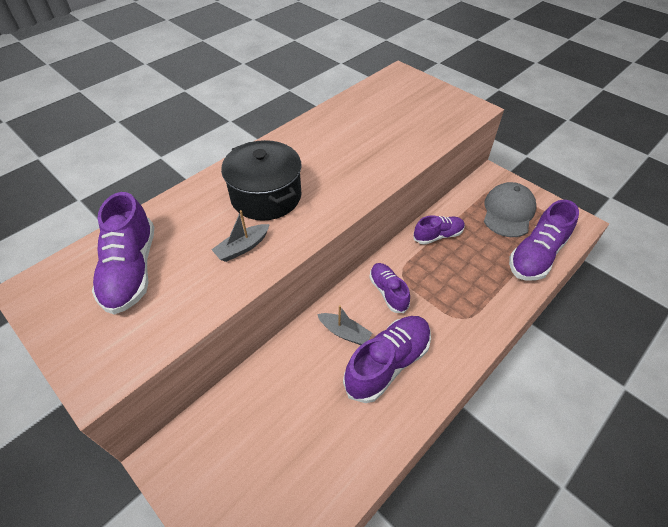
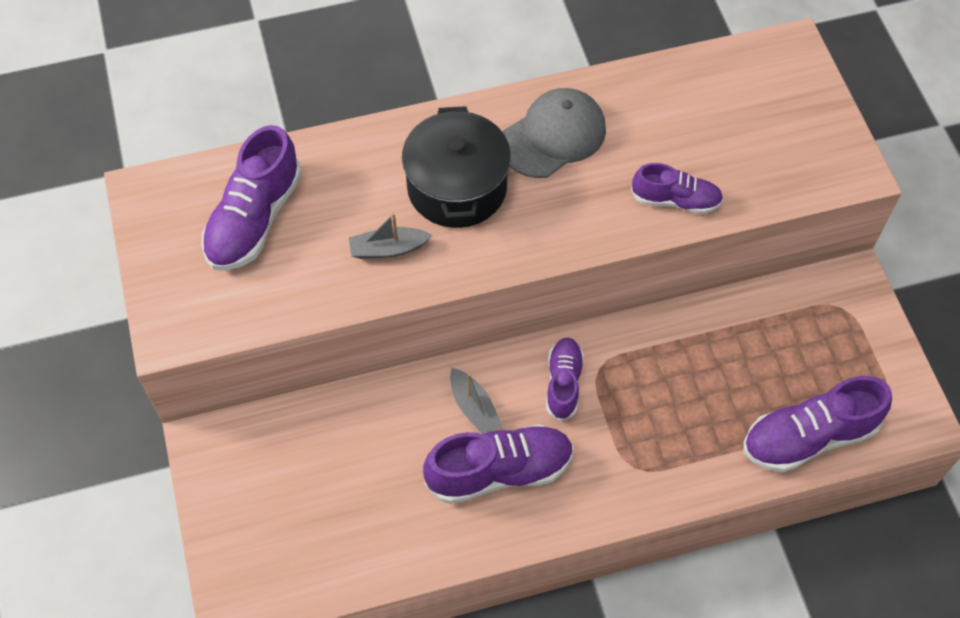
camera: 30 degrees right, 10 degrees up
purple shoe [414,215,465,245] -> purple shoe moved to [631,163,723,214]
grey cap [484,182,536,237] -> grey cap moved to [502,88,606,178]

